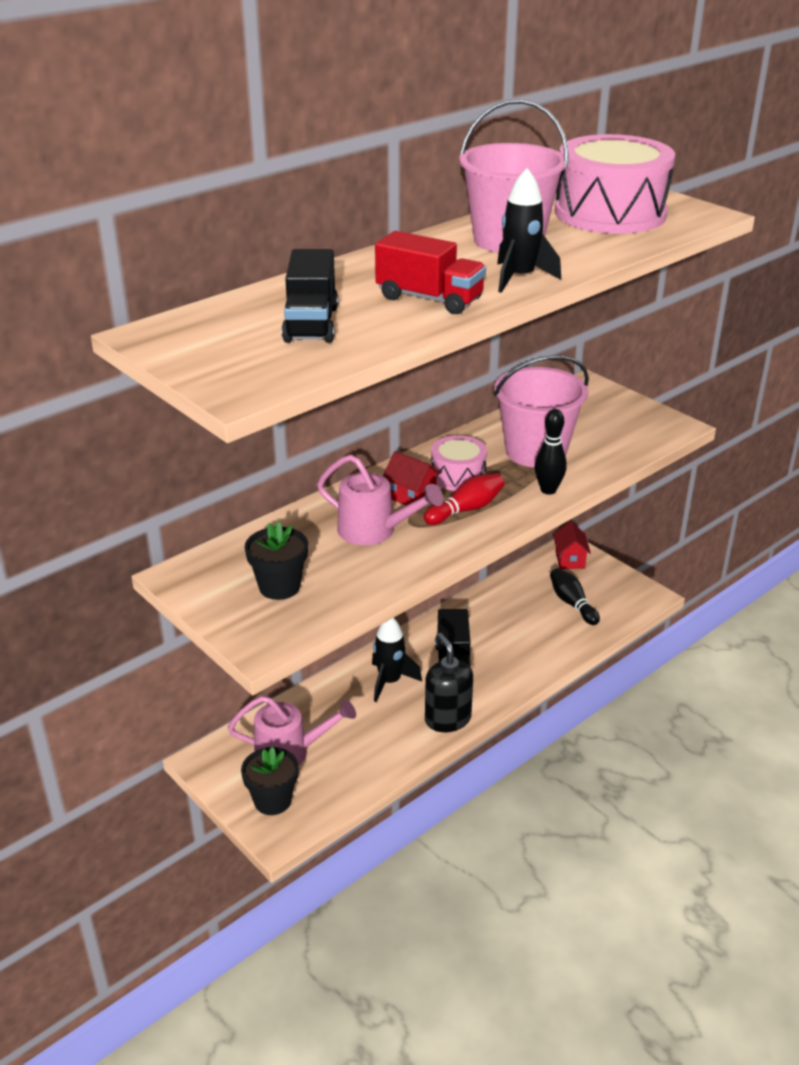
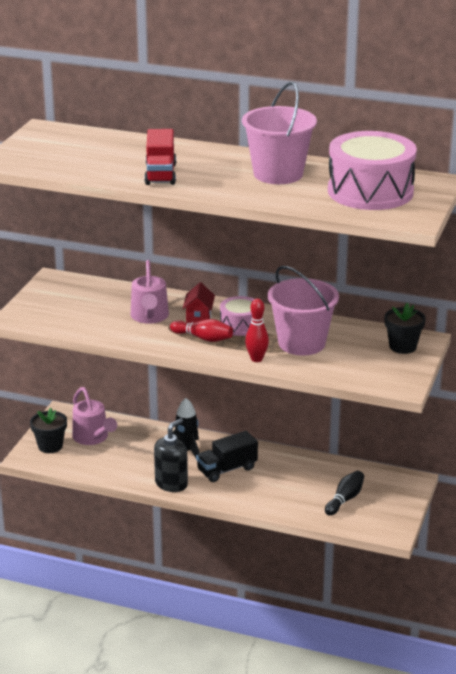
camera: 60 degrees right, 5 degrees down
black flower pot [245,522,308,600] -> black flower pot moved to [384,303,426,354]
black truck [282,249,338,343] -> none
black rocket [497,168,561,293] -> none
black bowling pin [535,409,567,495] -> red bowling pin [245,298,269,362]
red house [553,521,591,569] -> none

